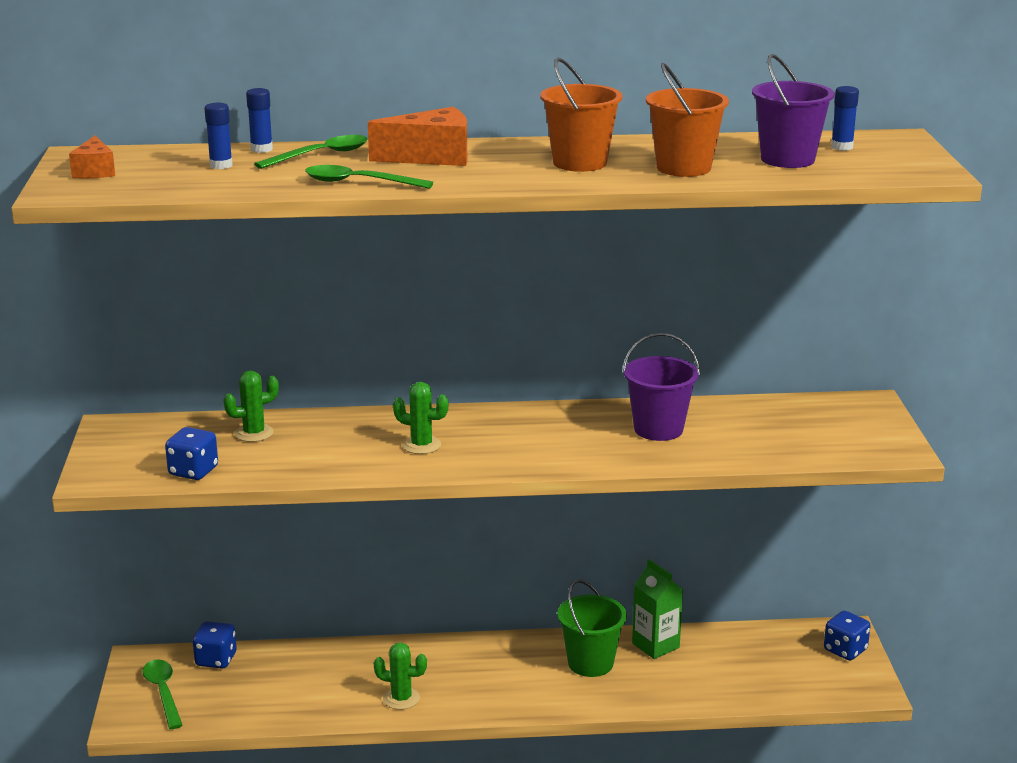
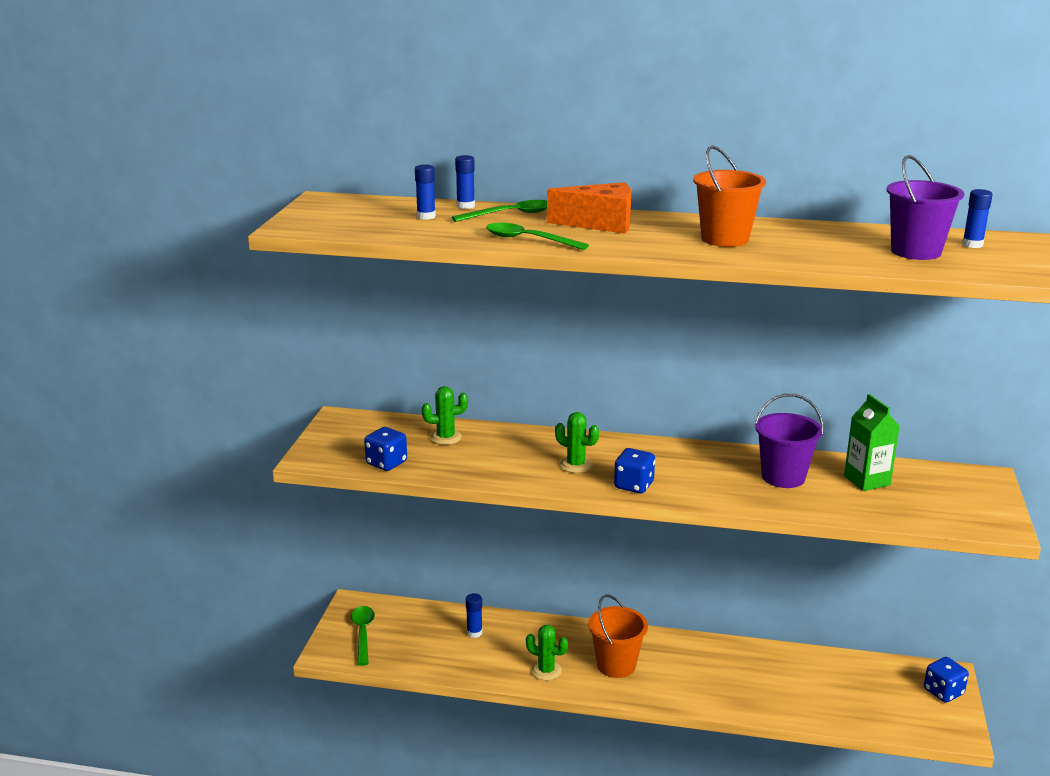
camera: 15 degrees right, 0 degrees up
orange cheese [69,135,115,178] -> none
blue dice [193,621,237,669] -> blue dice moved to [614,448,655,494]
green bucket [557,580,627,677] -> none
green carton [632,559,683,659] -> green carton moved to [844,394,900,491]
orange bucket [646,62,729,177] -> orange bucket moved to [588,594,648,678]
none -> blue glue stick [466,593,483,638]

